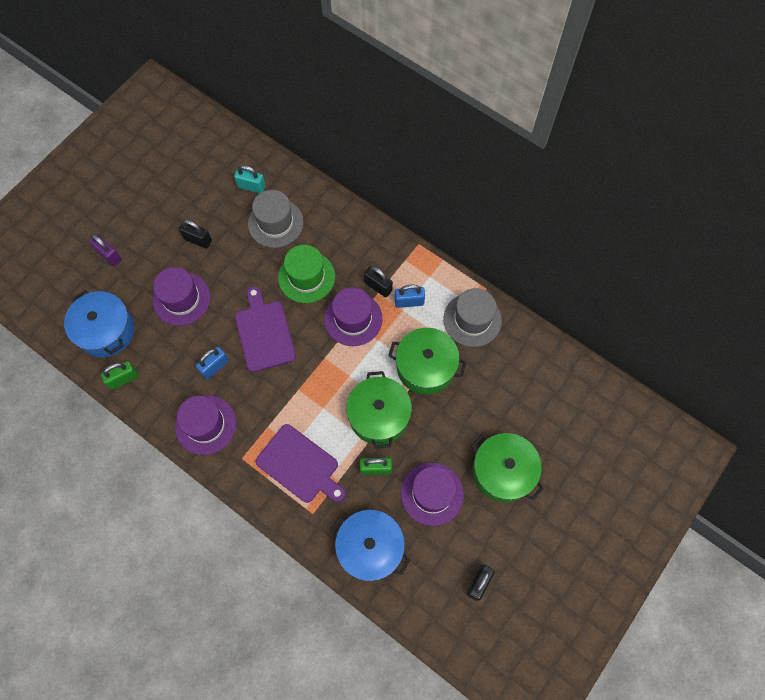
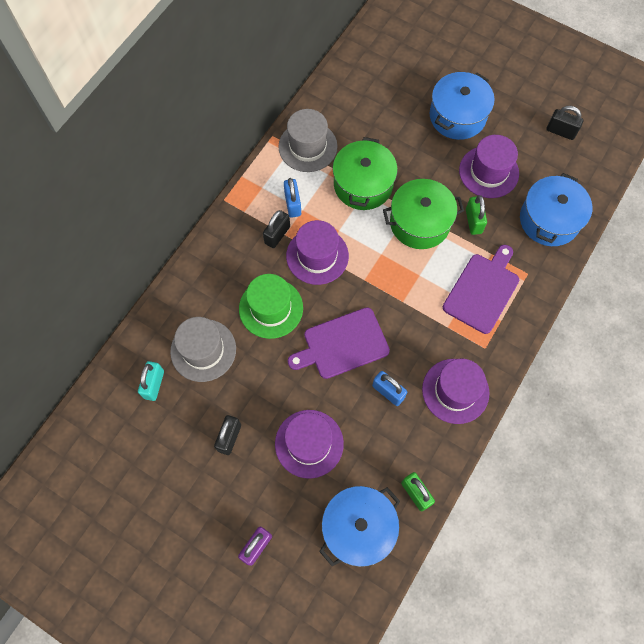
camera: 95 degrees left, 0 degrees up
green pot [471,433,544,503] -> blue pot [430,72,495,140]

